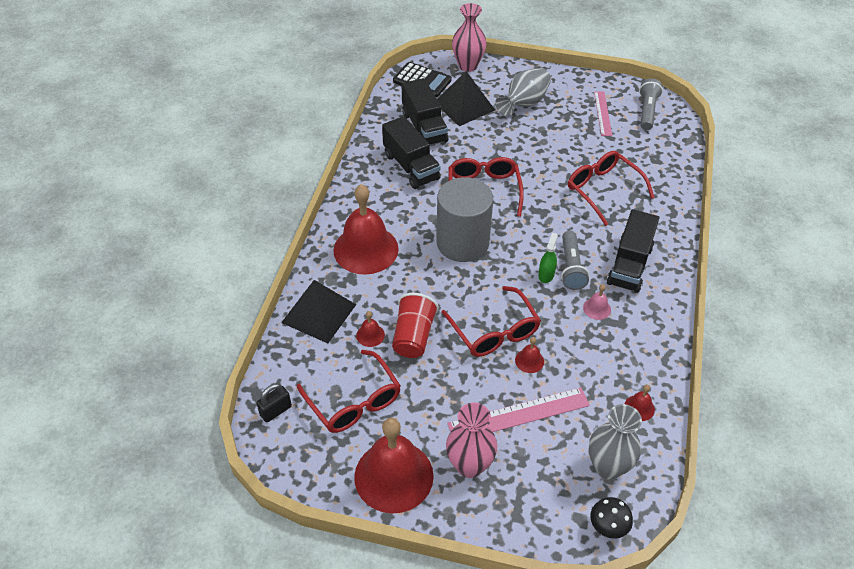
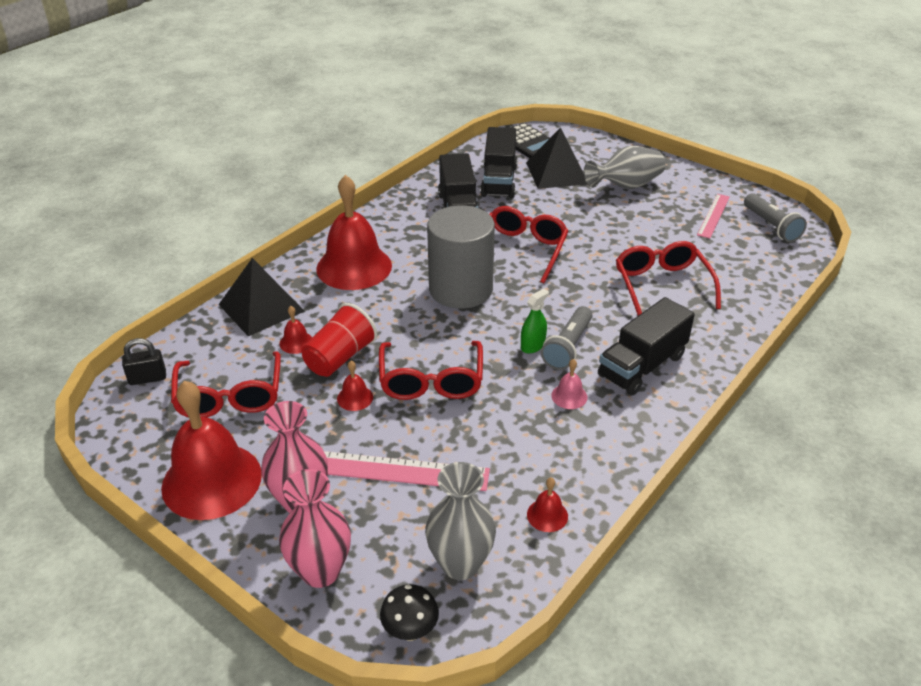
camera: 25 degrees right, 10 degrees down
pink vase [452,3,487,72] -> pink vase moved to [279,469,351,588]
red bell [515,337,544,373] -> red bell moved to [337,361,373,411]
grey flashlight [639,78,663,130] -> grey flashlight turned 120 degrees clockwise [744,193,807,242]

